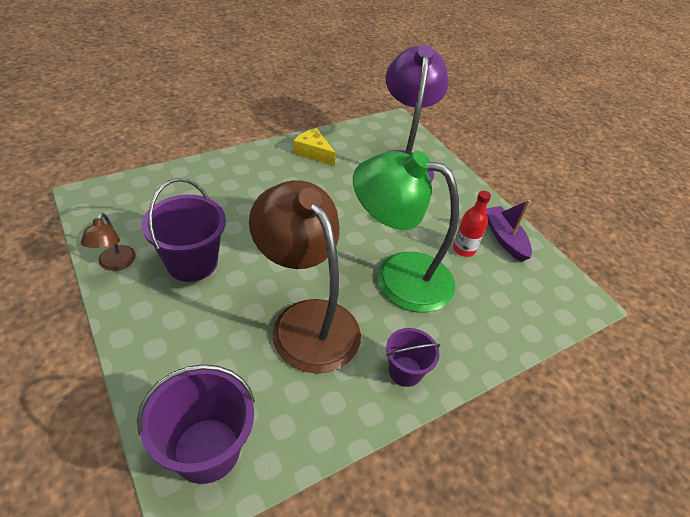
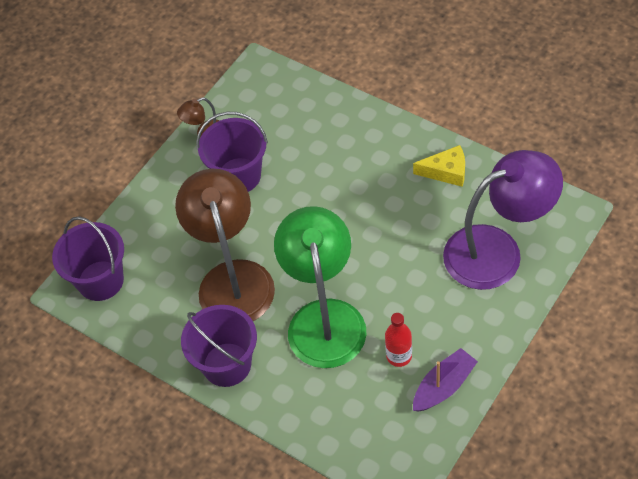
camera: 75 degrees right, 10 degrees up
brown lamp [249,180,361,374] -> brown lamp turned 45 degrees counterclockwise [175,169,275,321]
yellow cheese [293,128,336,166] -> yellow cheese turned 75 degrees clockwise [413,145,465,187]
purple bucket [386,328,440,387] -> purple bucket [181,305,257,387], size x1.67

